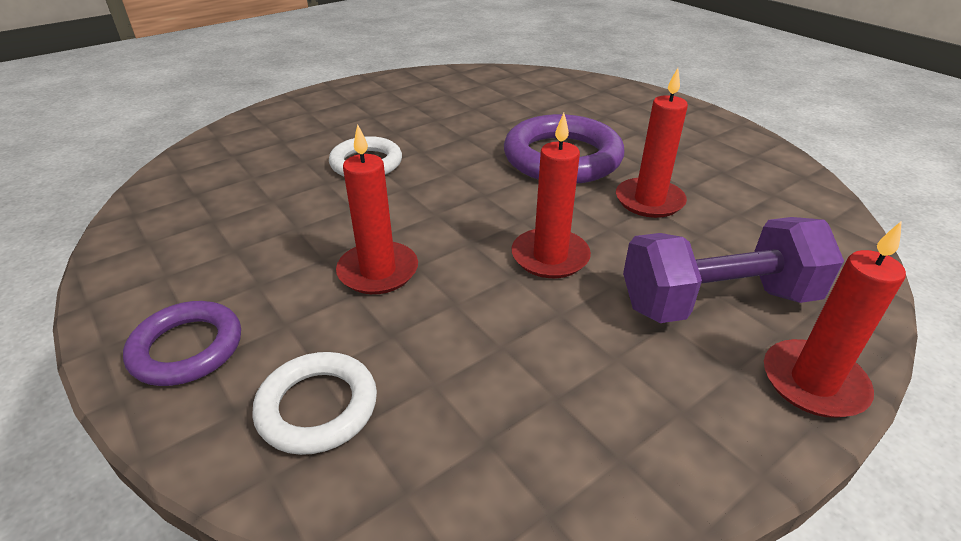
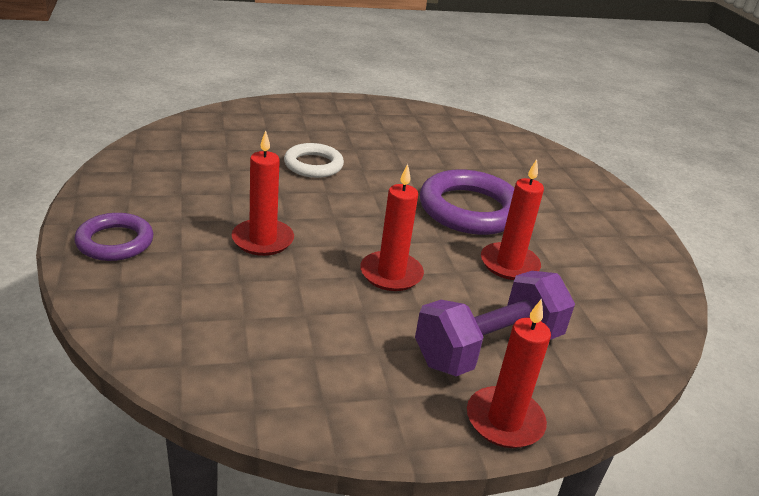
camera: 20 degrees right, 5 degrees down
white ring [252,352,377,455] -> none
purple dumbbell [623,217,844,323] -> purple dumbbell turned 45 degrees counterclockwise [415,271,575,376]

